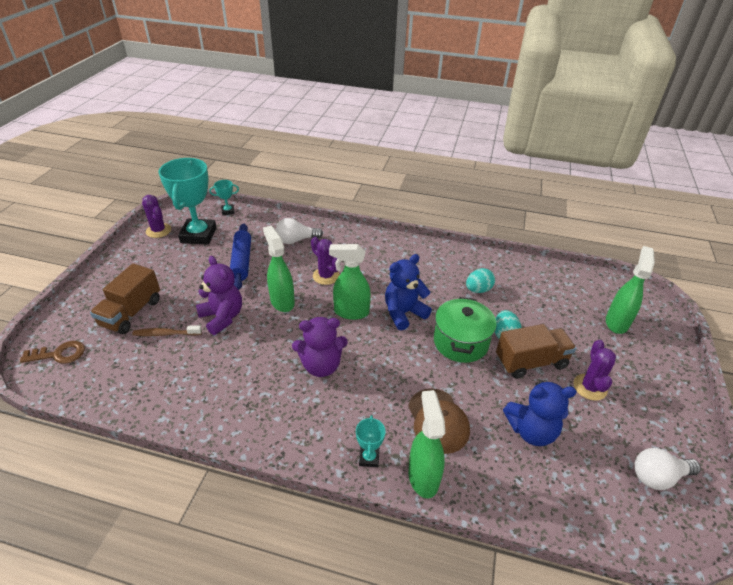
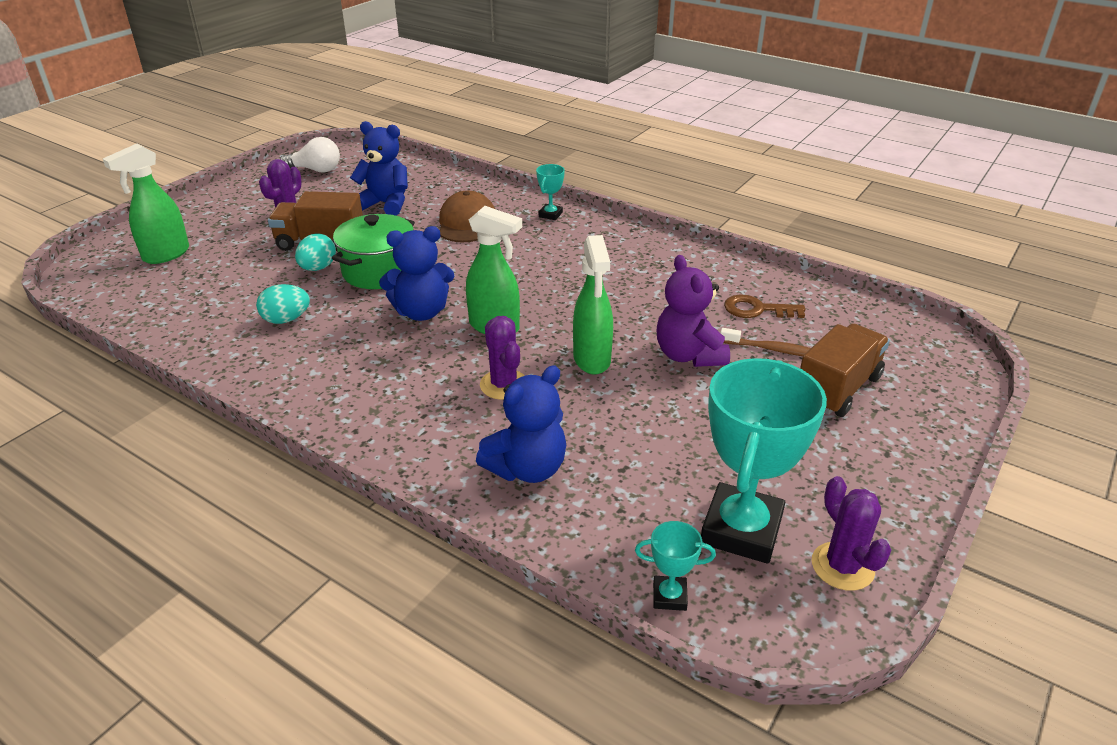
camera: 160 degrees left, 5 degrees down
brown key [20,341,85,364] -> brown key moved to [724,295,805,318]
blue rolling pin [230,224,251,290] -> none
white light bulb [276,218,323,244] -> blue teddy bear [476,365,566,483]
purple teddy bear [292,317,348,377] -> none
green spray bottle [408,390,445,498] -> none

